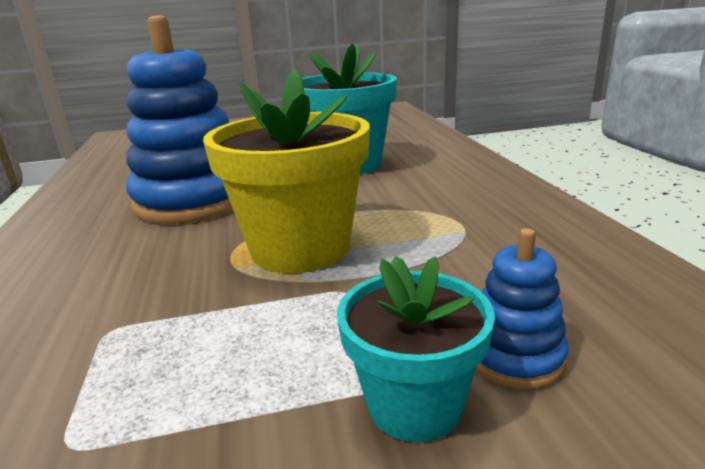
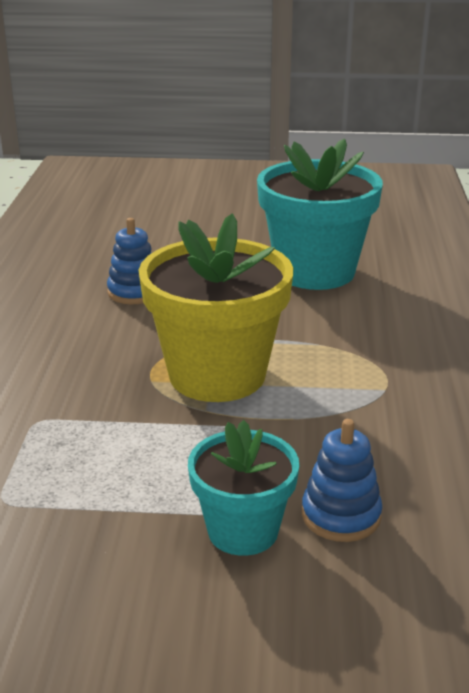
camera: 15 degrees right, 5 degrees up
blue stacking toy [126,15,233,224] -> blue stacking toy [107,218,151,304], size x0.44

